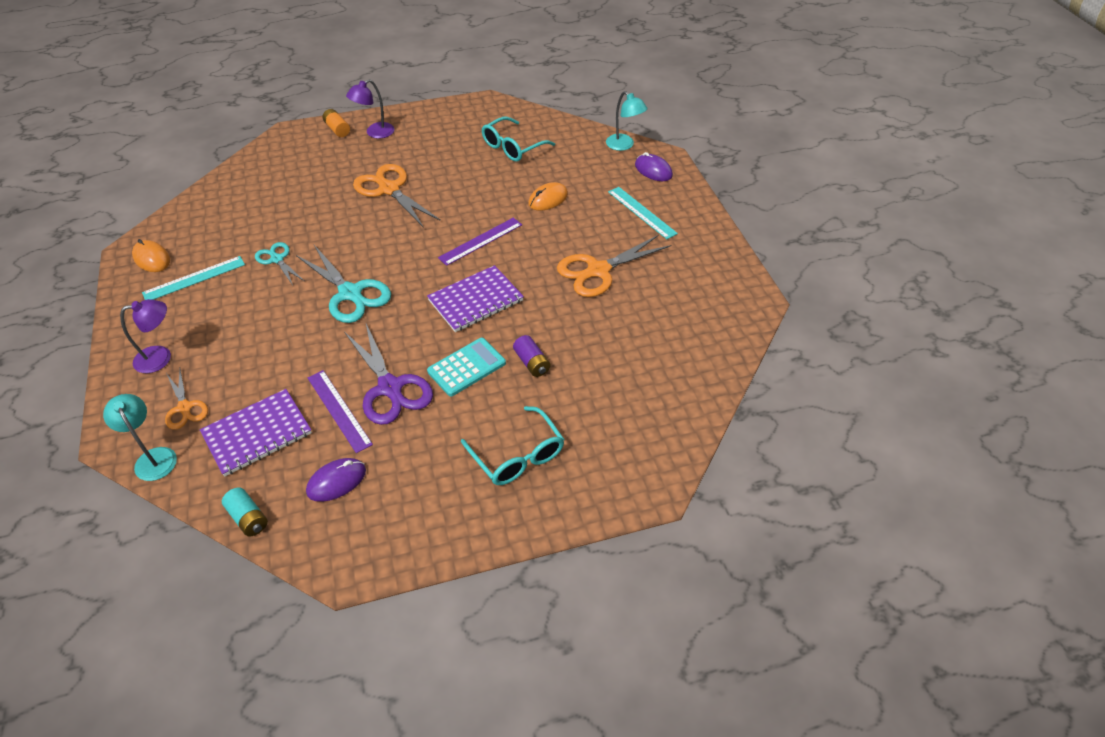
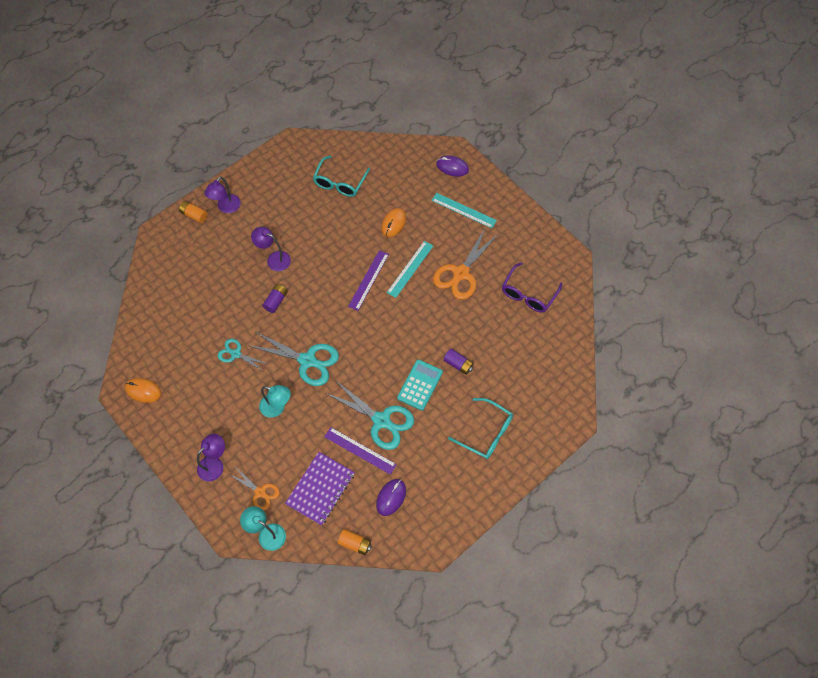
camera: 25 degrees left, 15 degrees up
turquoise ruler [142,256,245,300] -> turquoise ruler moved to [387,241,433,298]
turquoise battery [222,487,268,537] -> orange battery [338,529,372,555]
purple scissors [344,324,433,425] -> turquoise scissors [326,380,414,450]
orange scissors [353,164,441,228] -> purple lamp [251,227,291,271]
purple notebook [427,265,524,332] -> none
turquoise lamp [606,91,648,151] -> turquoise lamp moved to [259,385,291,418]
none -> purple battery [262,284,288,313]
none -> purple glasses [502,262,562,313]

